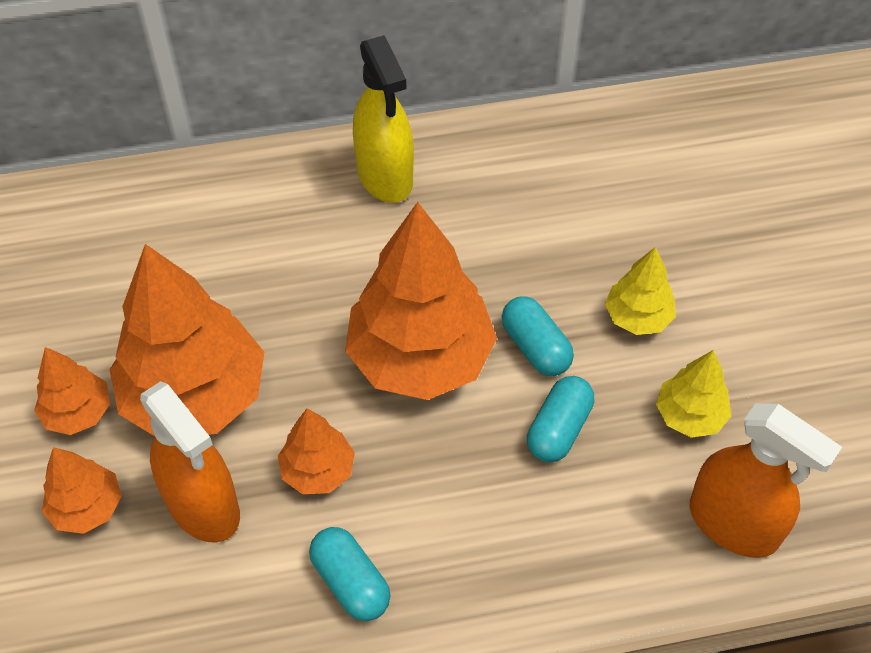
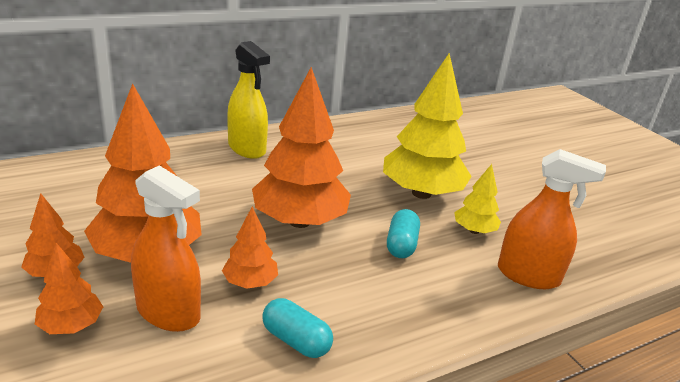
camera: 20 degrees left, 25 degrees down
turquoise capsule [502,296,574,376] -> none
yellow tree [605,247,676,335] -> yellow tree [383,53,472,199], size x2.05

